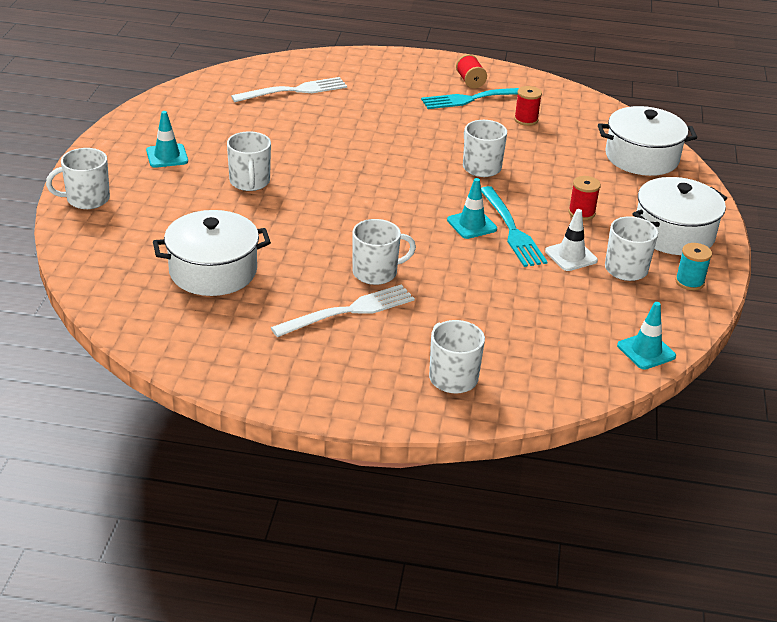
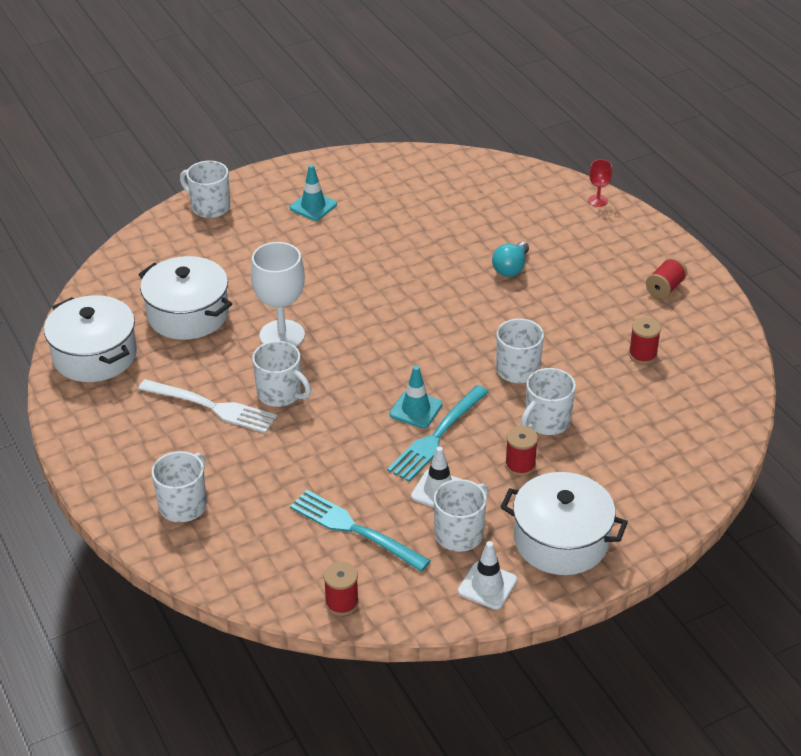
camera: 55 degrees right, 5 degrees up
white mug [227,131,271,191] -> white mug moved to [521,368,576,435]
white fork [231,77,347,102] -> none
turquoise fork [421,88,519,109] -> turquoise fork moved to [290,490,431,572]
white pot [598,106,697,176] -> white pot moved to [44,295,137,382]
turquoise traffic cone [617,302,676,369] -> red spool [324,562,359,616]
turquoise spool [675,243,712,290] -> white traffic cone [458,541,517,610]
none -> white goblet [251,242,305,347]
none -> turquoise light bulb [492,242,529,277]
none -> red goblet [588,159,612,207]

